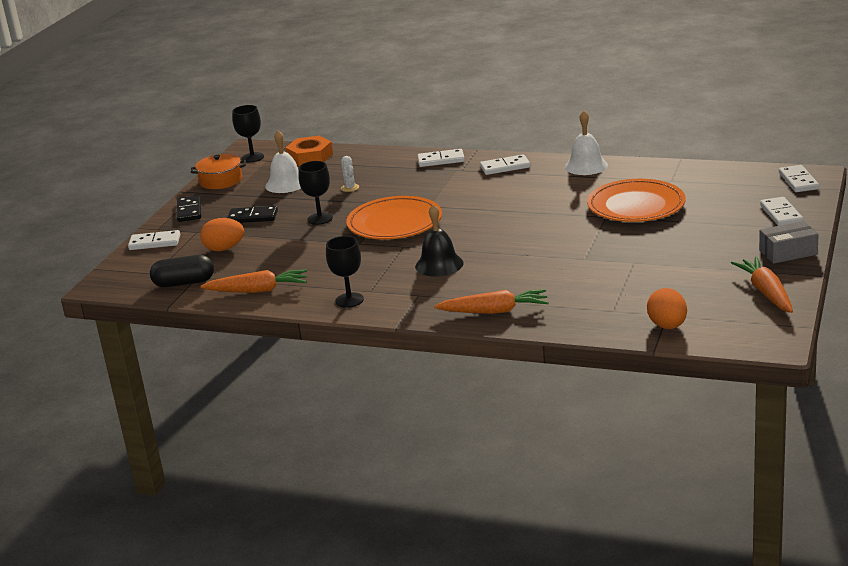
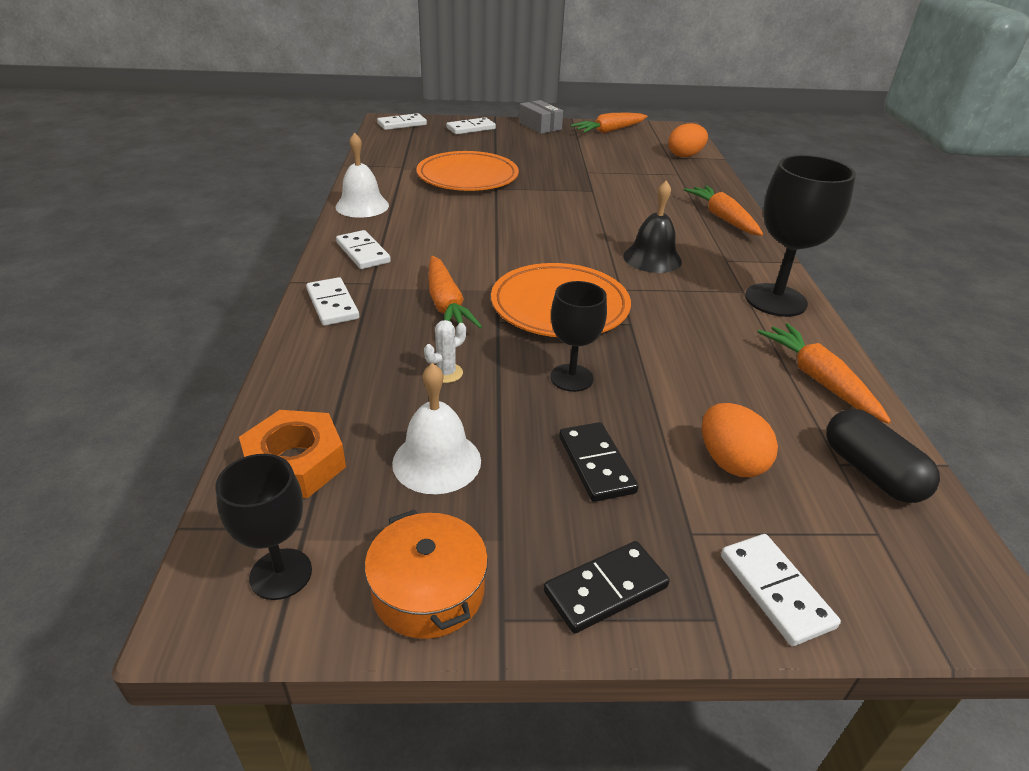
camera: 115 degrees left, 10 degrees up
black goblet [326,236,364,308] -> black goblet [745,155,856,317], size x1.66
none -> orange carrot [428,256,482,328]

